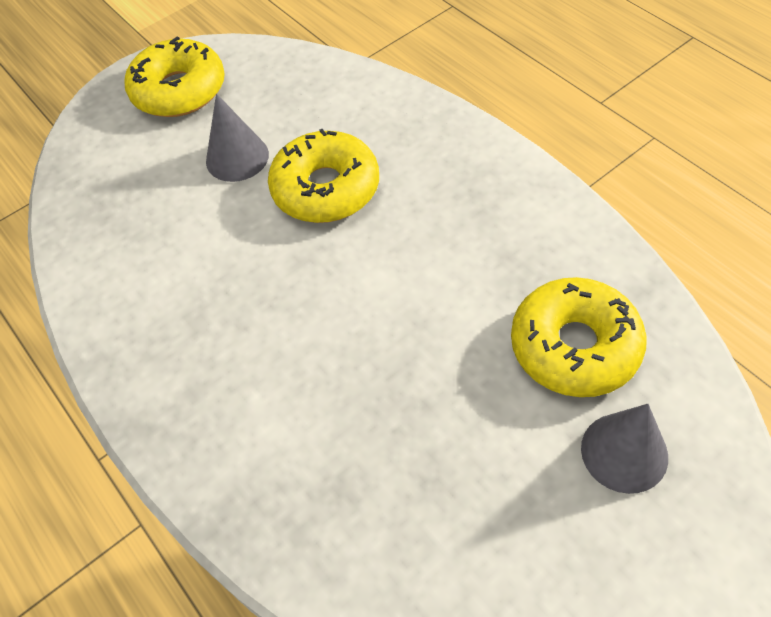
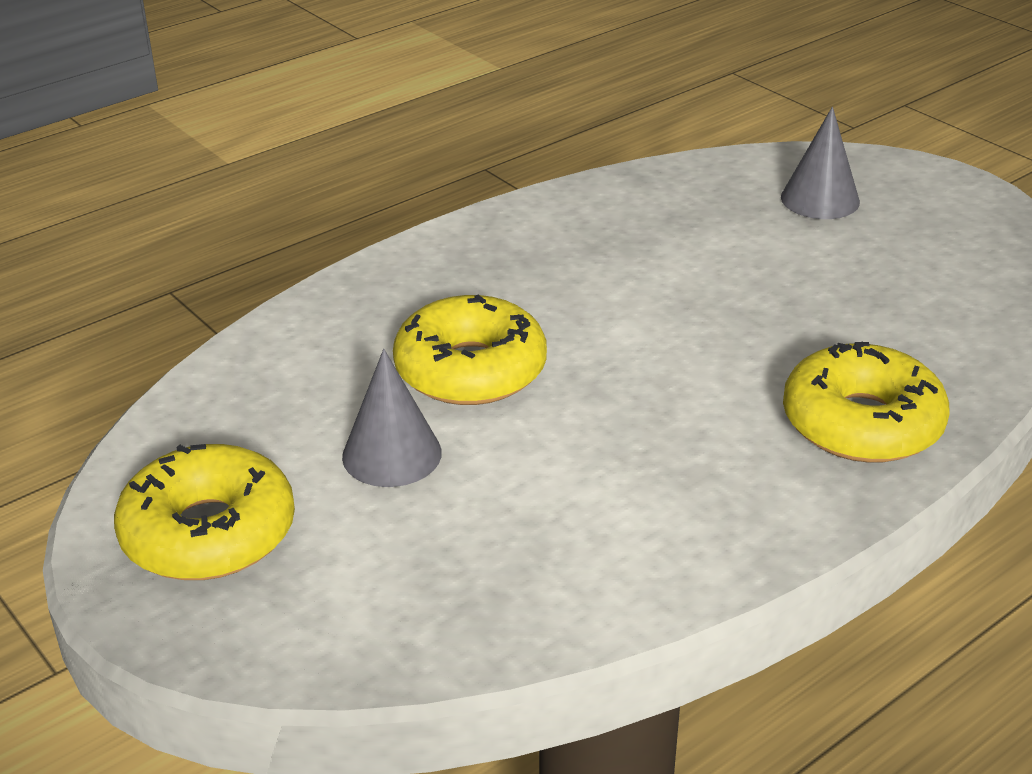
camera: 95 degrees left, 20 degrees down
yellow donut [511,277,647,397] -> yellow donut moved to [783,341,950,463]

